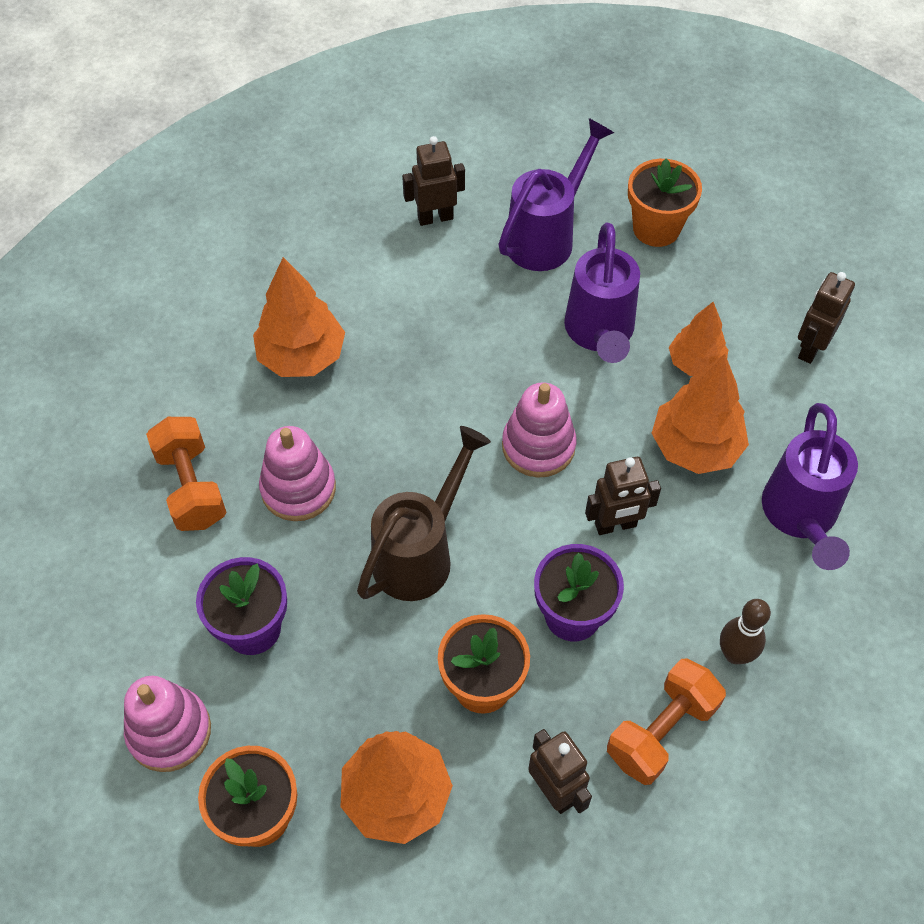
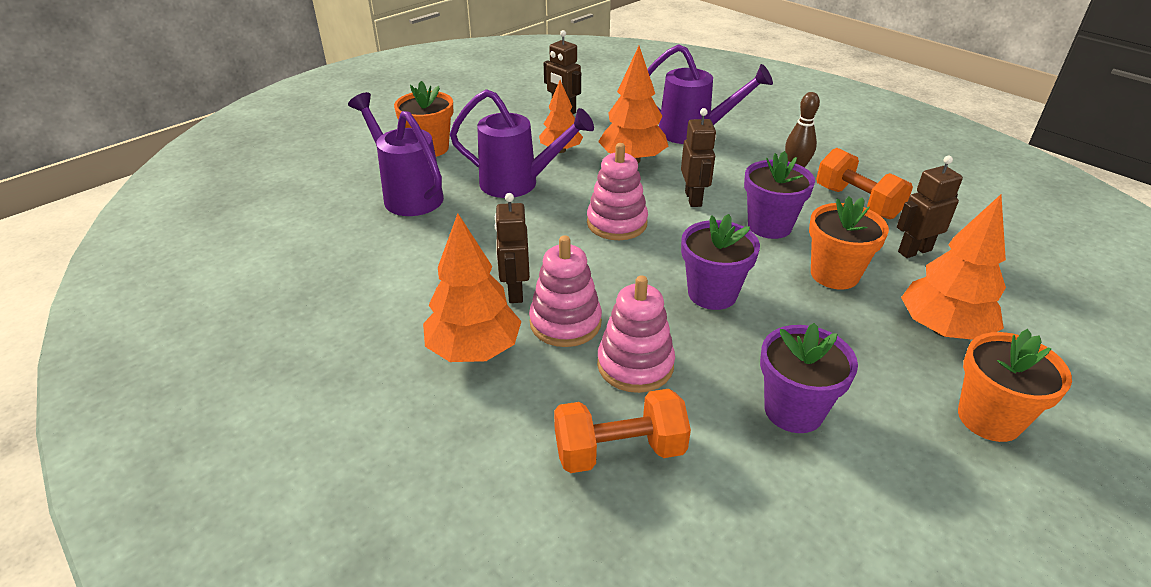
camera: 80 degrees left, 20 degrees down
pink stacking toy [124,676,211,772] -> pink stacking toy moved to [529,235,602,347]
brown watering can [357,426,491,601] -> purple flower pot [681,214,760,310]
brown robot [402,136,465,226] -> brown robot moved to [495,193,530,303]

